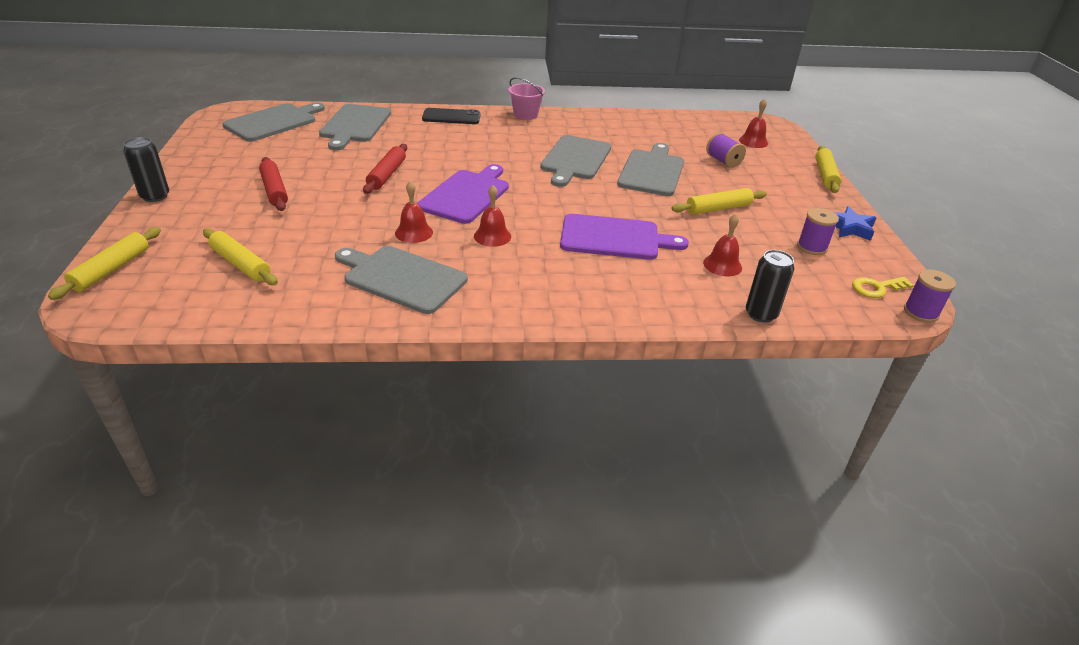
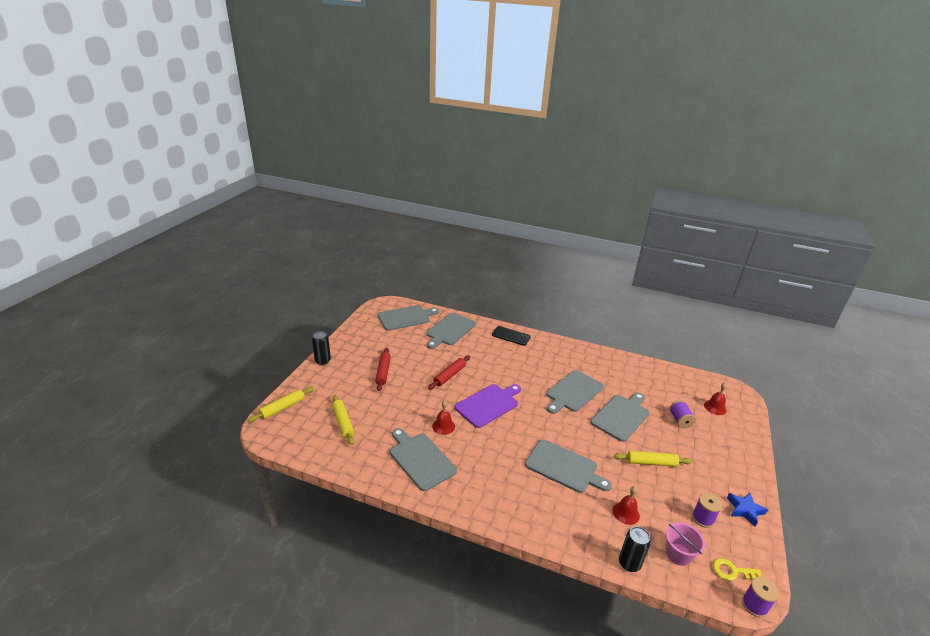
camera: 25 degrees right, 5 degrees down
red bell [474,185,511,247] -> none
pink bucket [508,77,545,120] -> pink bucket moved to [666,522,705,566]
purple cutting board [560,214,689,260] -> grey cutting board [525,439,612,493]
yellow rolling pin [815,146,841,193] -> none

